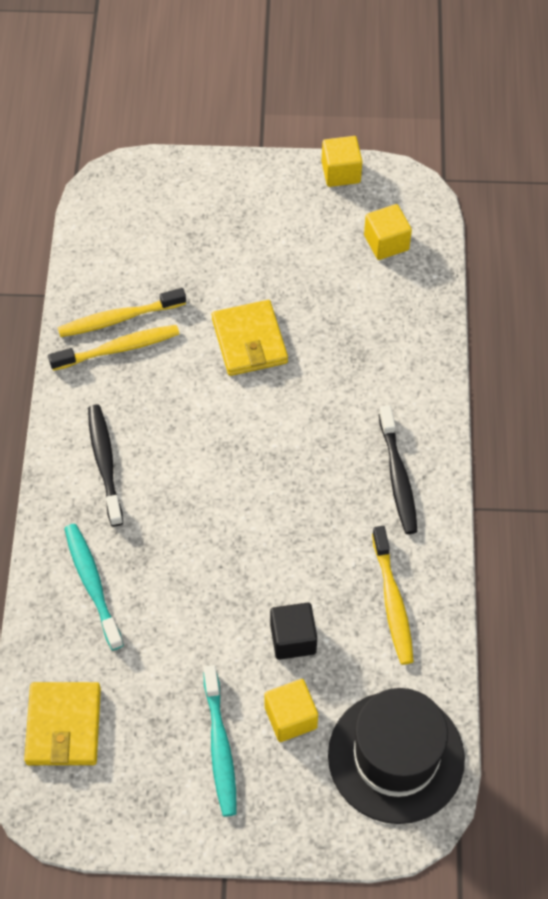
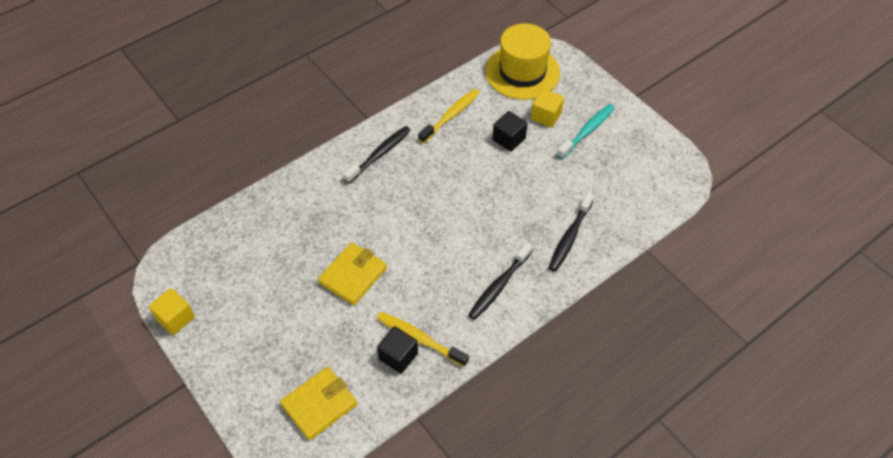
camera: 130 degrees left, 5 degrees down
yellow wallet [24,682,101,765] -> yellow wallet moved to [280,367,357,441]
yellow toothbrush [58,288,186,337] -> black cube [377,326,418,374]
turquoise toothbrush [64,524,124,650] -> black toothbrush [548,193,594,272]
black hat [328,688,465,824] -> yellow hat [485,23,560,100]
yellow cube [364,204,412,260] -> none

